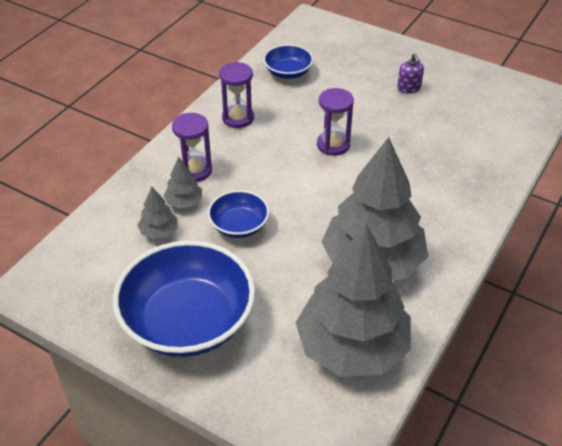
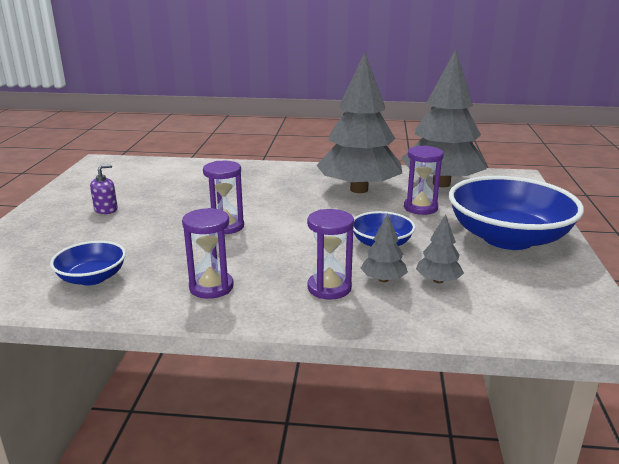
camera: 115 degrees left, 20 degrees down
none -> purple hourglass [404,146,444,215]

